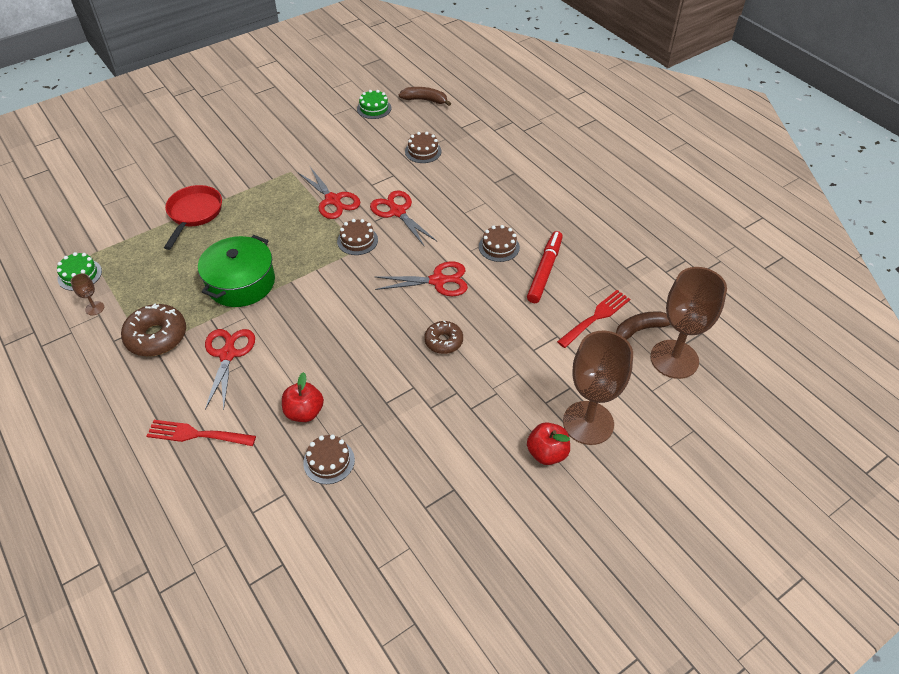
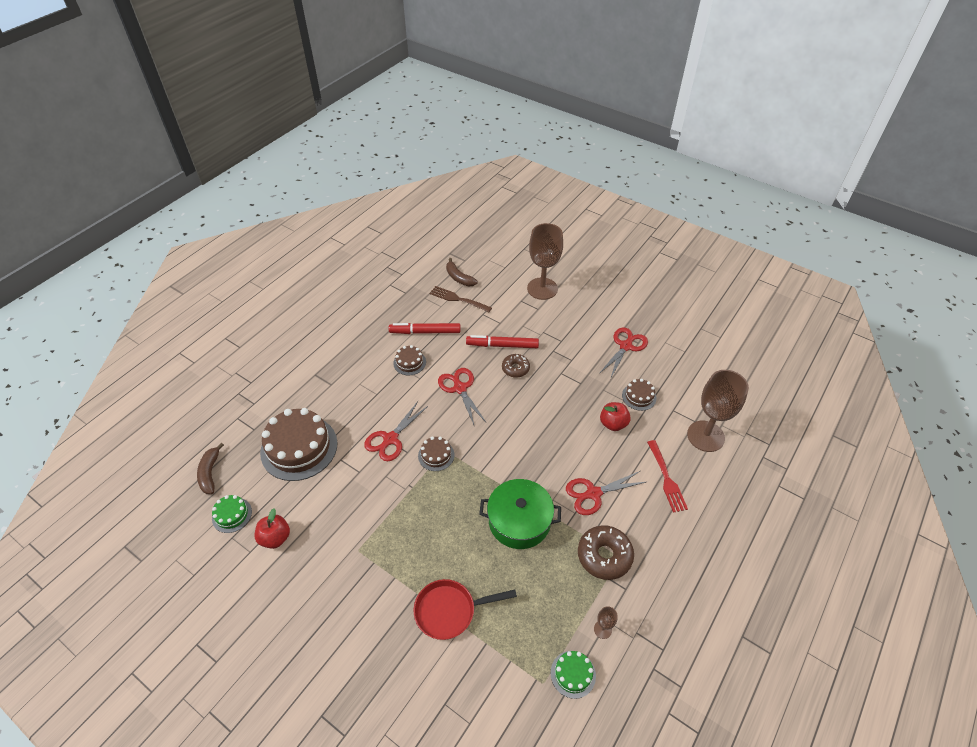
camera: 110 degrees left, 0 degrees up
red scissors [298,167,360,219] -> red scissors moved to [599,327,648,379]
brown cake [405,132,441,163] -> brown cake [260,408,337,481], size x2.10
red apple [527,422,570,465] -> red apple moved to [255,508,290,549]
red fork [557,290,630,348] -> brown fork [430,286,492,312]
brown goblet [650,267,727,379] -> brown goblet moved to [687,370,749,452]
none -> red marker [466,335,539,348]

